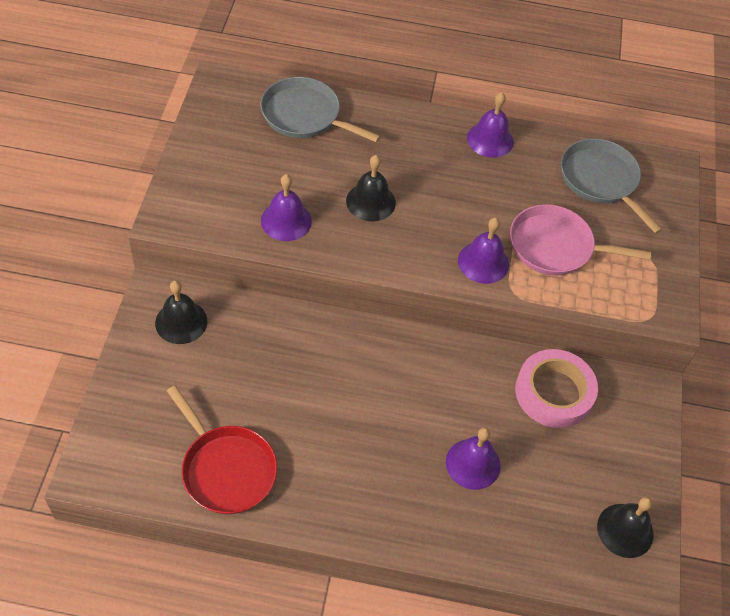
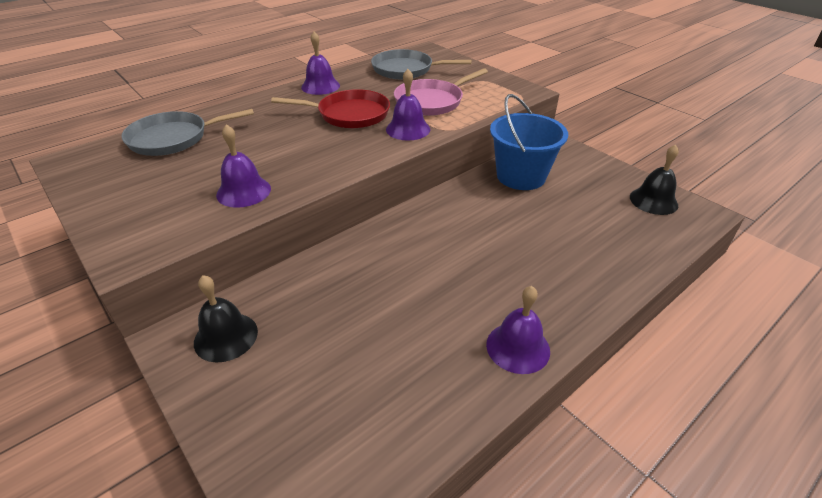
camera: 45 degrees left, 15 degrees down
red pan [167,386,277,514] -> red pan moved to [271,89,390,128]
black bell [346,155,396,221] -> none
purple bell [446,427,501,490] -> purple bell moved to [486,286,550,374]
pink tape [515,349,598,428] -> blue bucket [490,94,568,190]

